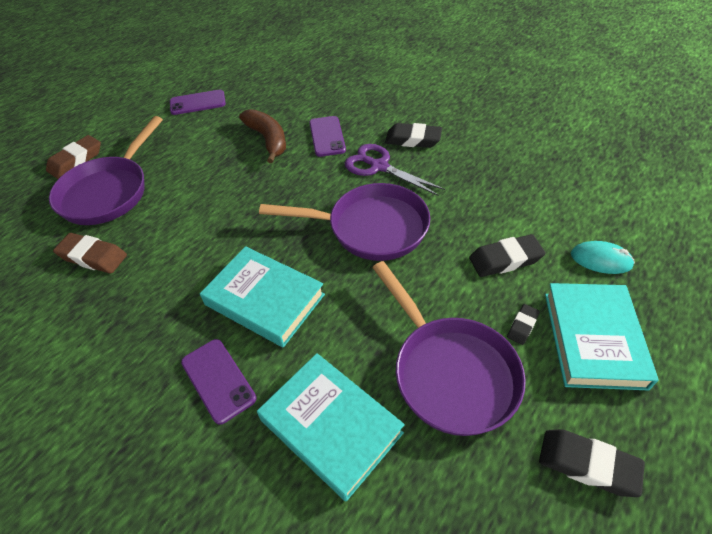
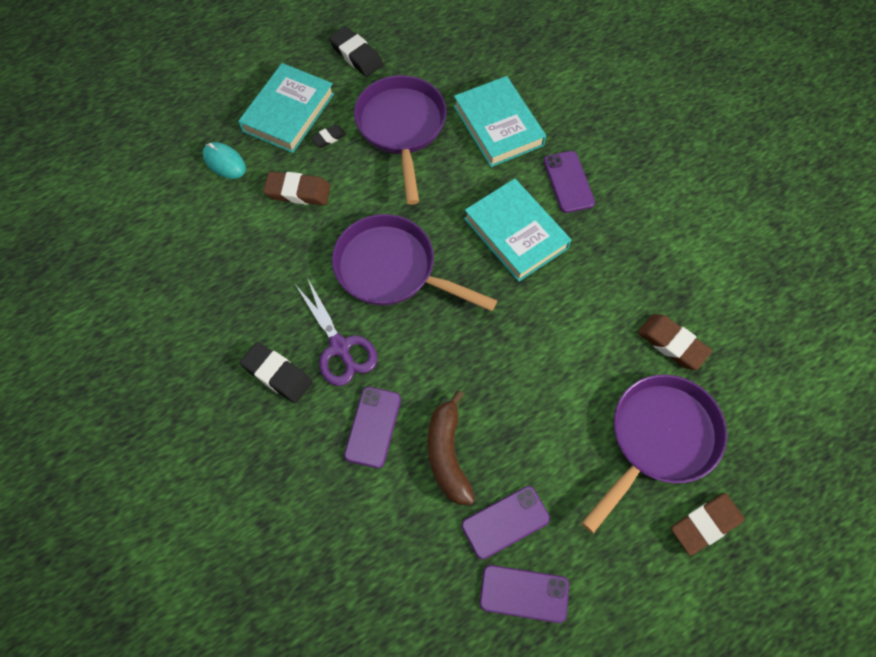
camera: 160 degrees left, 15 degrees up
black eraser [469,234,545,277] -> brown eraser [263,172,331,205]
none -> purple phone [462,486,550,559]

